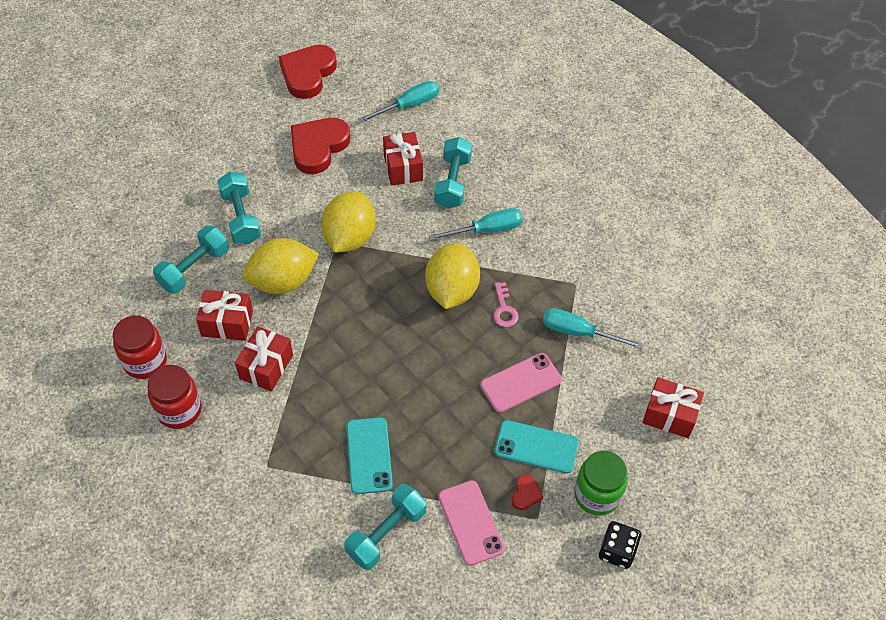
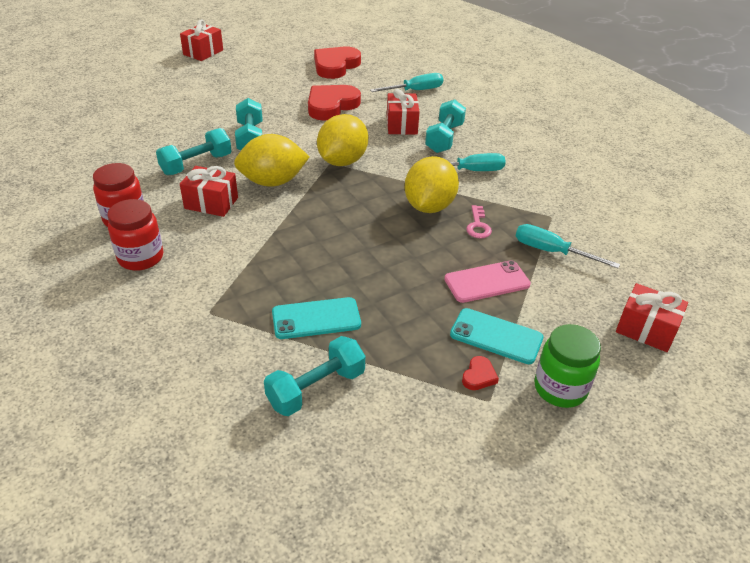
camera: 10 degrees right, 15 degrees down
red gift [235,326,293,392] -> red gift moved to [180,19,223,61]
turquoise phone [347,417,393,494] -> turquoise phone turned 75 degrees clockwise [272,297,361,339]
pink phone [438,480,505,566] -> none
black dice [599,521,641,569] -> none

